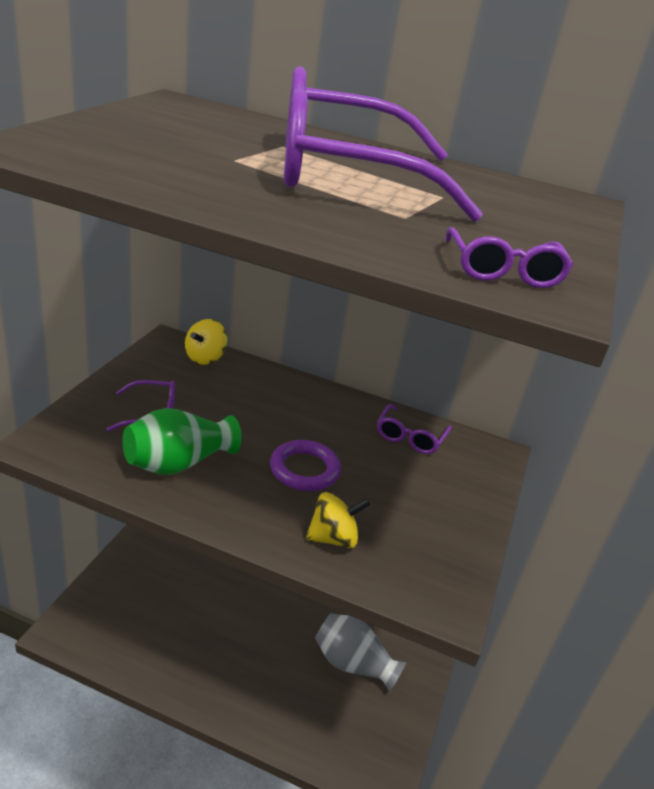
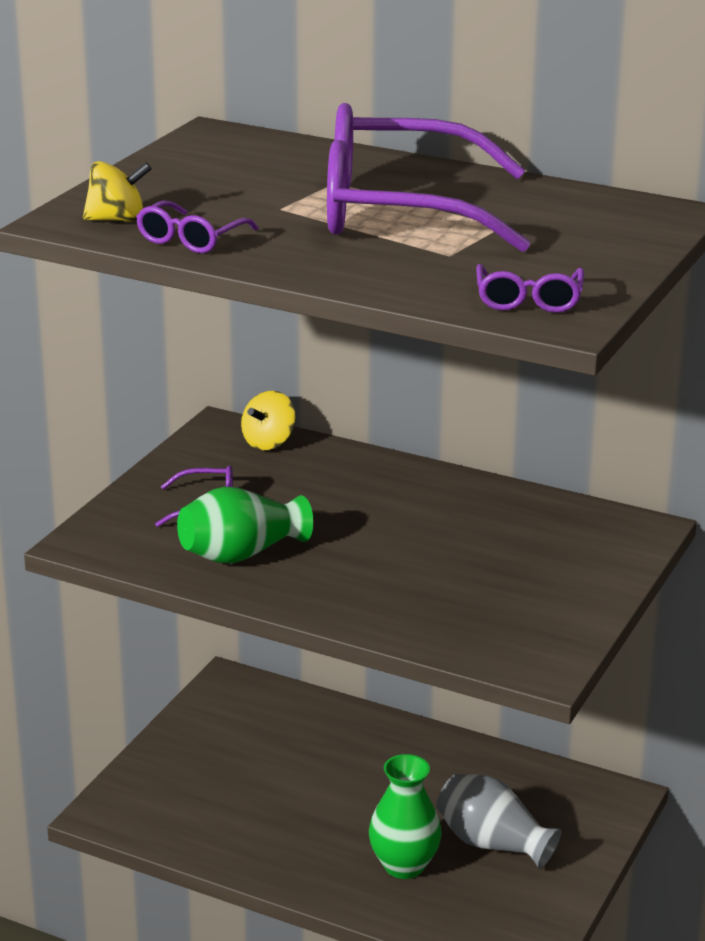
camera: 10 degrees right, 5 degrees down
purple ring [270,440,341,491] -> none
yellow spinning top [306,492,370,548] -> yellow spinning top moved to [83,161,152,222]
purple glasses [377,404,452,454] -> purple glasses moved to [136,200,258,253]
none -> green vase [369,754,442,879]

